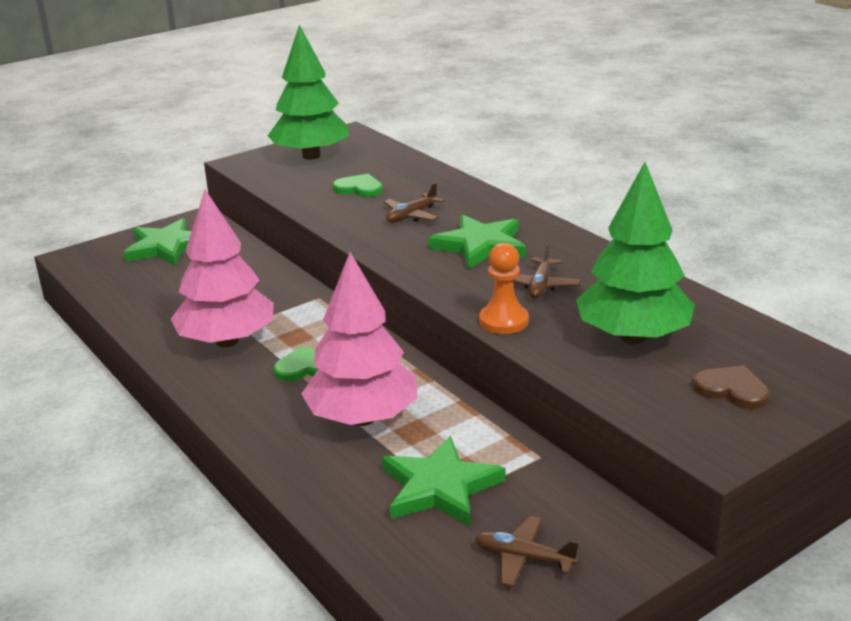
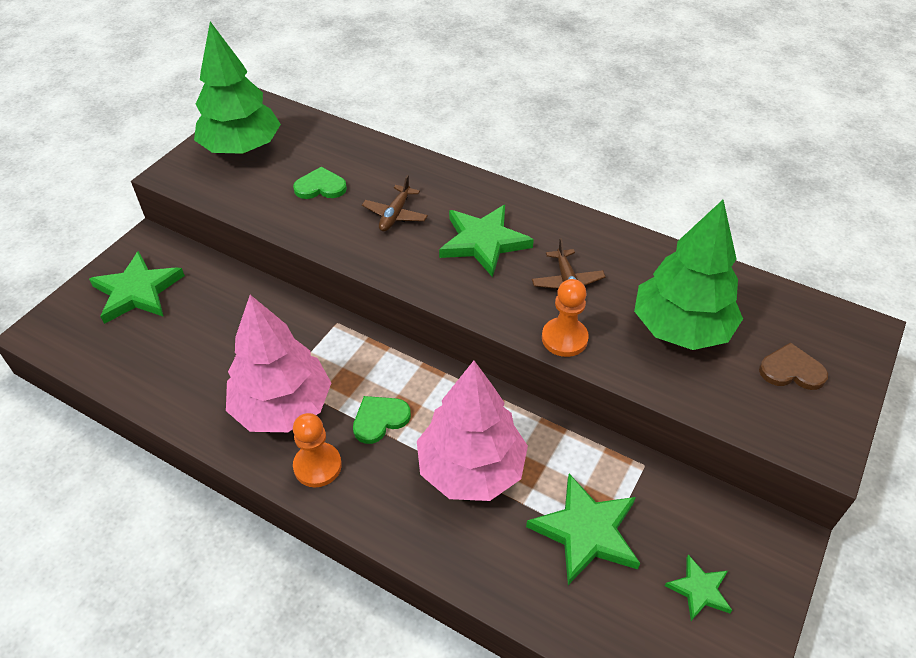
camera: 25 degrees left, 20 degrees up
brown plane [475,516,579,587] -> green star [665,555,732,621]
none -> orange pawn [293,413,342,487]

